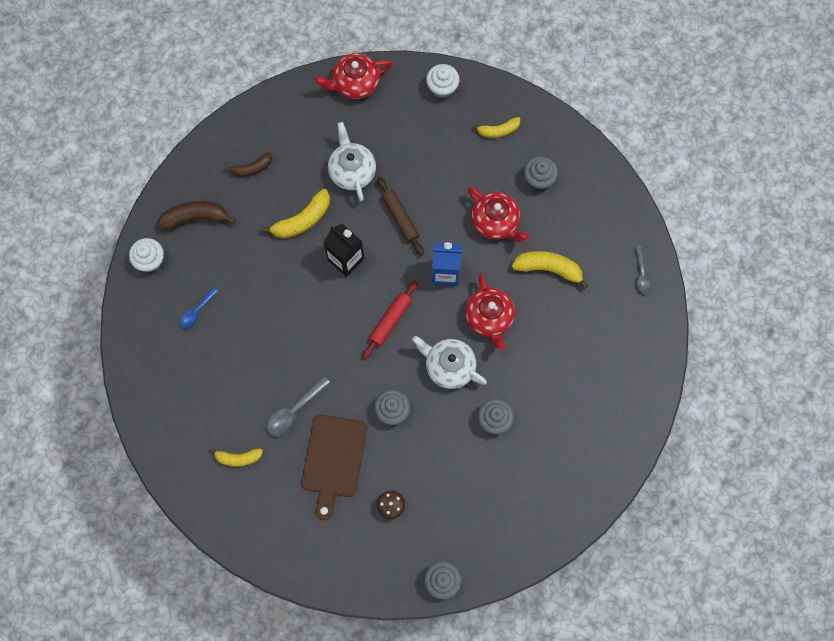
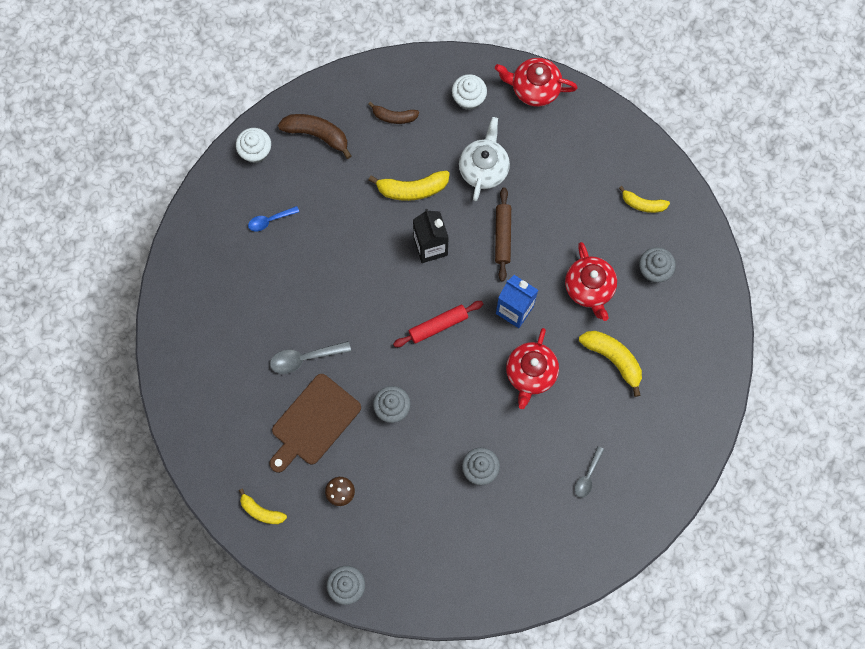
camera: 30 degrees right, 0 degrees up
yellow banana [210,448,263,467] -> yellow banana moved to [239,489,287,524]
white teapot [412,336,487,389] -> none
white cupcake [426,64,460,98] -> white cupcake moved to [452,74,487,110]
grey spoon [635,246,652,294] -> grey spoon moved to [575,446,604,498]

